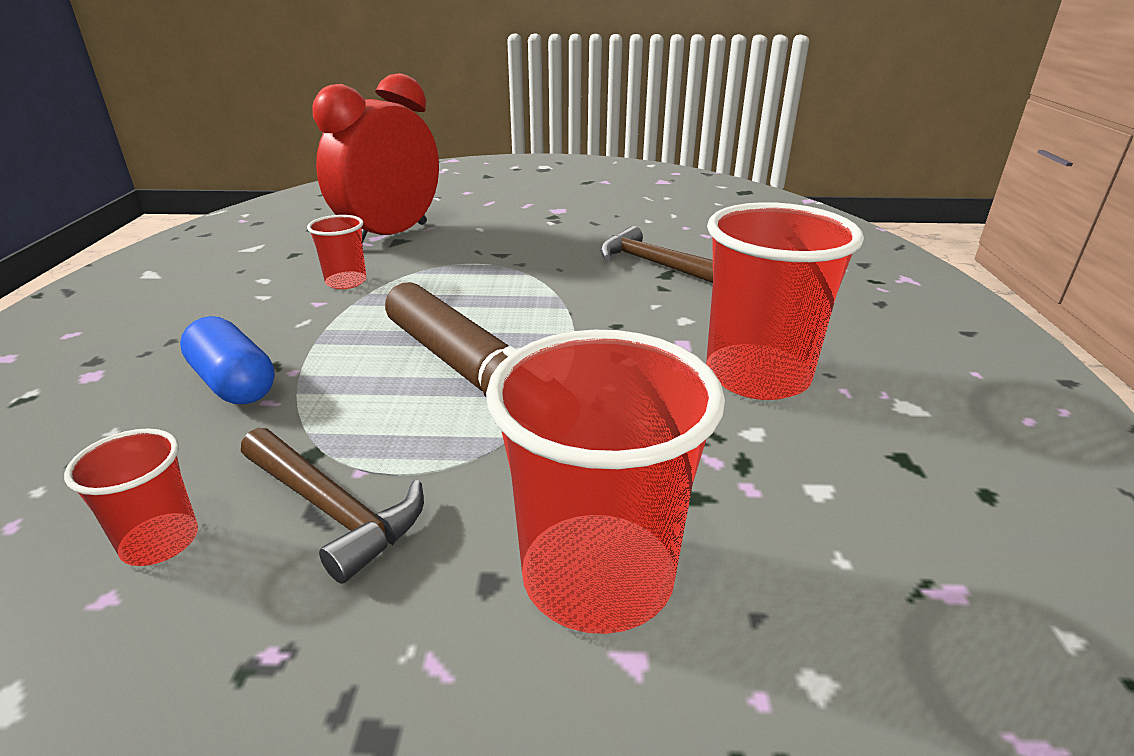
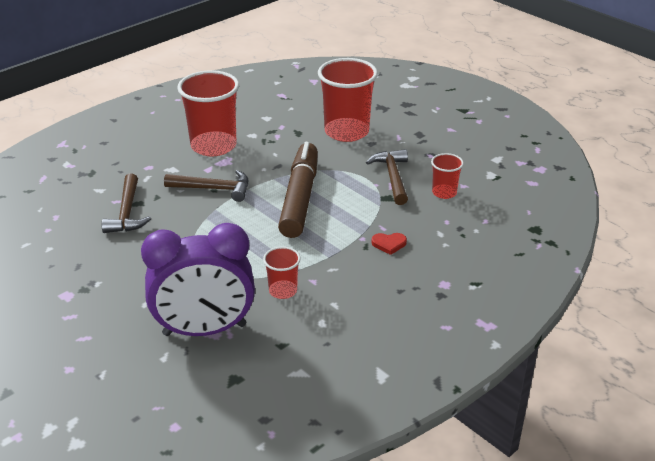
camera: 135 degrees left, 5 degrees up
blue capsule [180,316,275,404] -> red heart [371,233,407,255]
red clock [312,73,439,243] -> purple clock [141,223,255,336]
none -> brown hammer [164,170,248,202]

